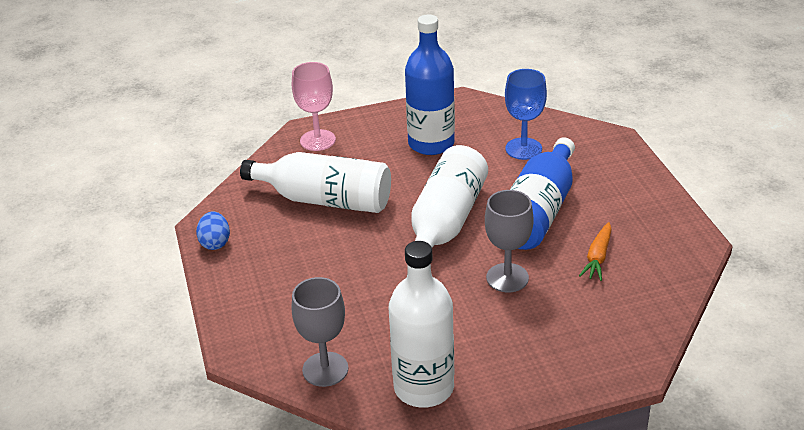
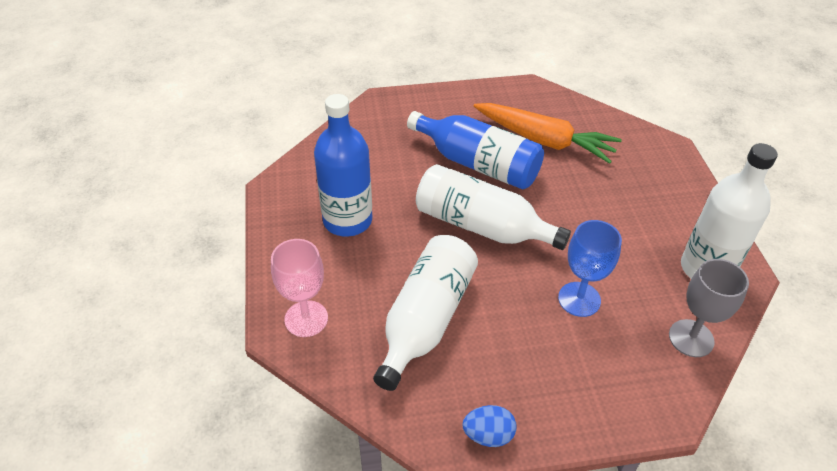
camera: 85 degrees left, 10 degrees up
grey goblet [485,190,534,292] -> none
blue goblet [505,69,547,160] -> blue goblet moved to [558,220,622,317]
orange carrot [579,222,612,281] -> orange carrot [474,103,622,164], size x2.01

